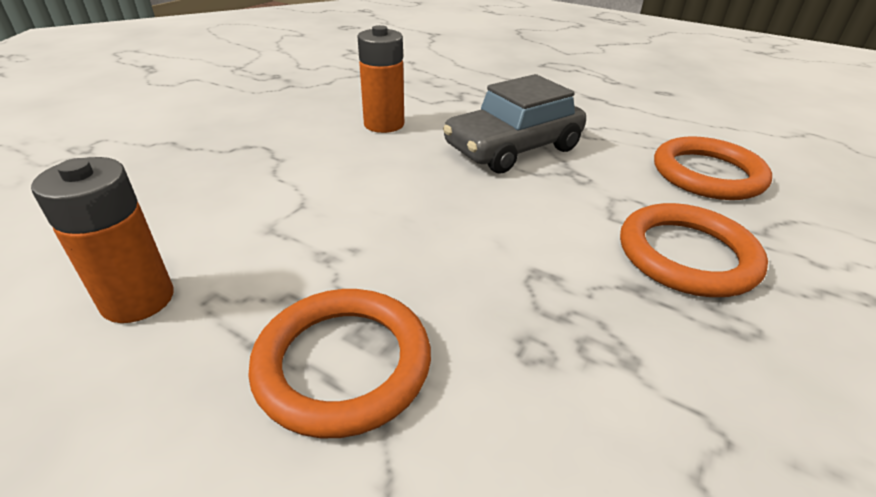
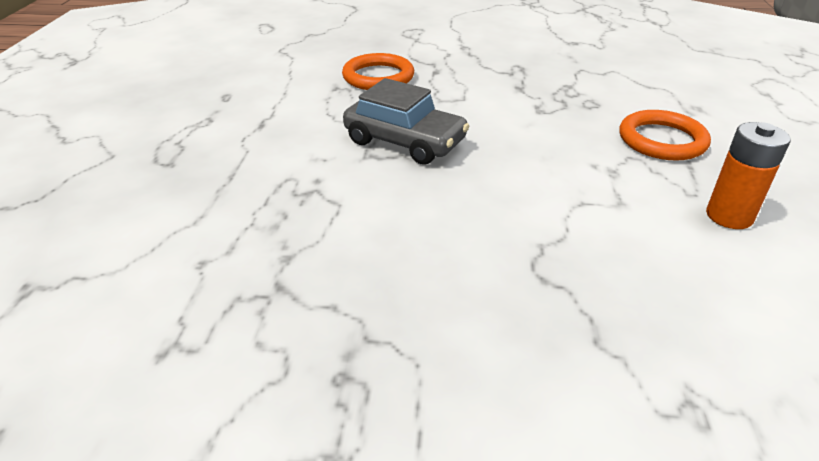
camera: 115 degrees left, 0 degrees up
orange battery [357,25,404,133] -> none
orange ring [620,203,768,297] -> none

